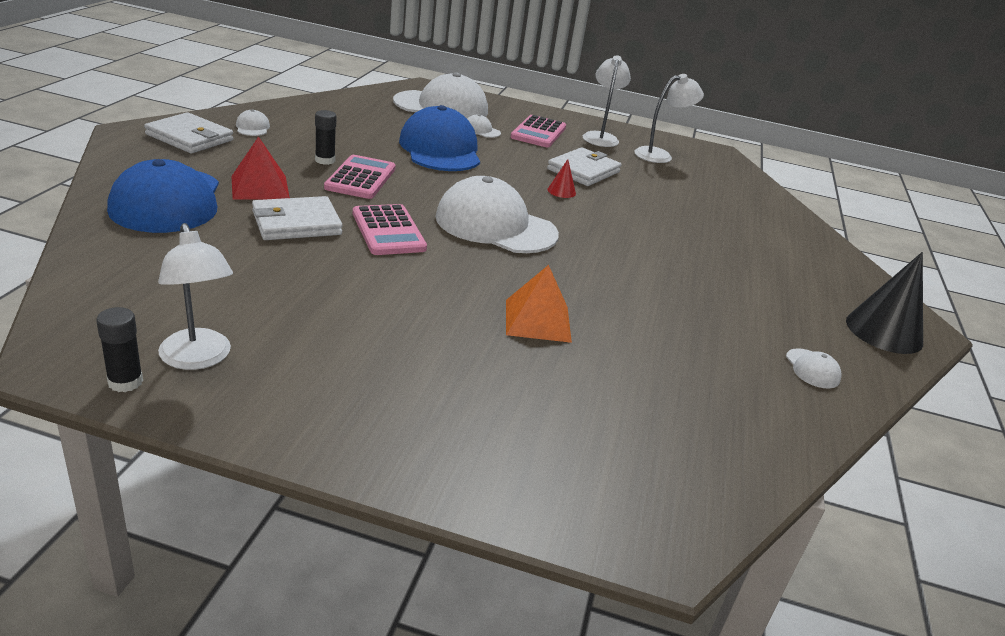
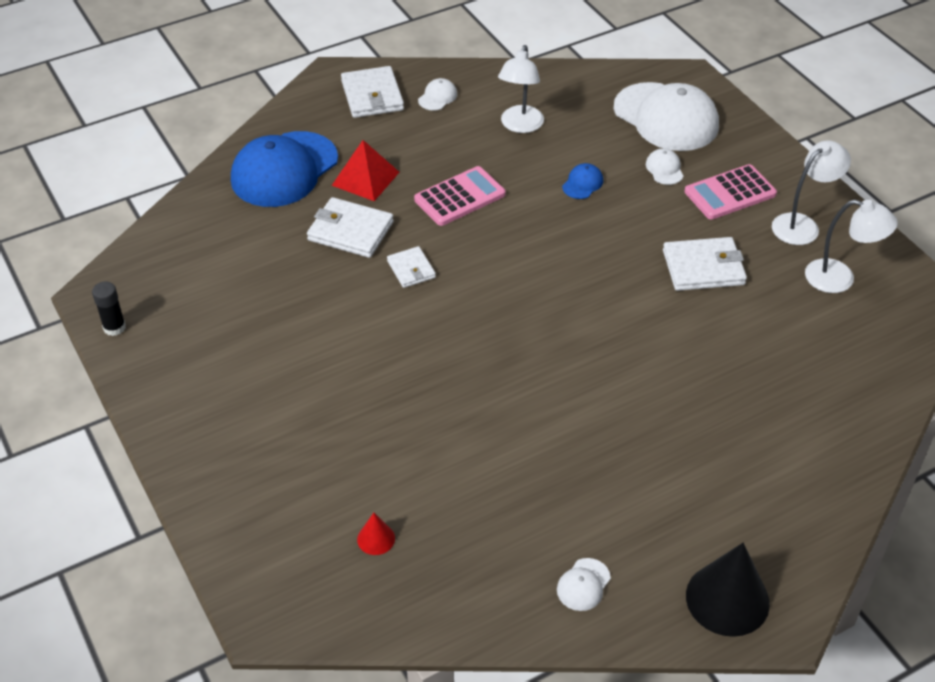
camera: 50 degrees right, 15 degrees up
white lamp [158,223,233,370] -> white lamp moved to [498,45,544,133]
black glue stick [315,110,336,165] -> none
pink calculator [353,204,427,255] -> white wallet [387,246,436,288]
blue cap [399,105,480,171] -> blue cap [562,163,603,199], size x0.41
white cap [436,176,559,253] -> none
orange pyramid [506,265,572,343] -> none
red cone [548,159,576,198] -> red cone moved to [357,513,395,555]

